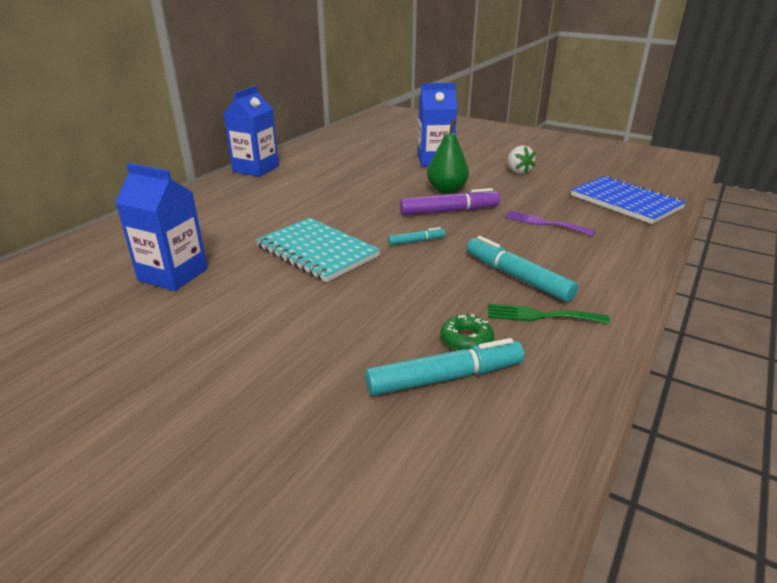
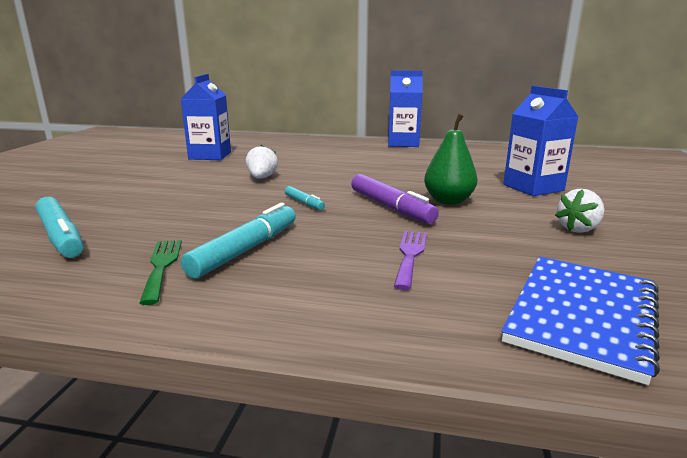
camera: 70 degrees right, 10 degrees down
turquoise notebook [256,218,380,283] -> white strawberry [246,145,278,179]
green donut [440,314,494,350] -> none

